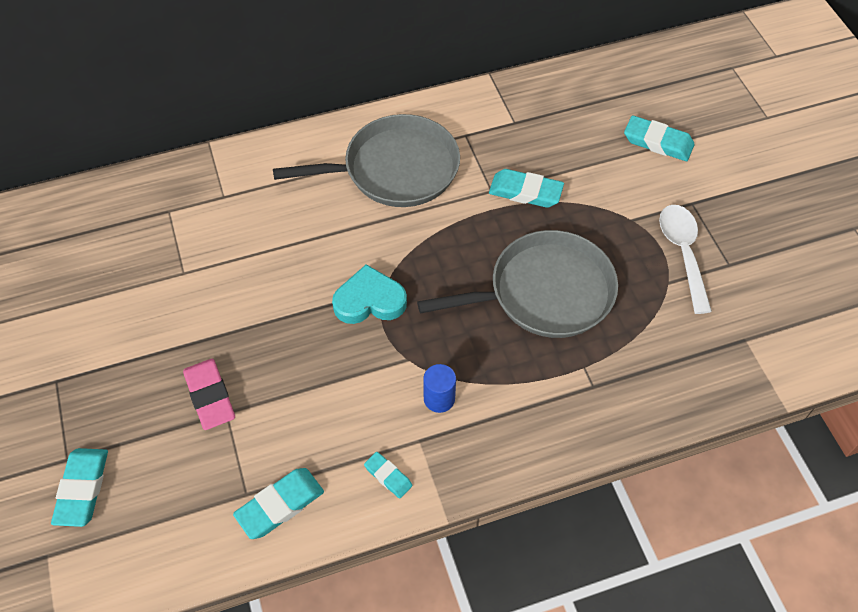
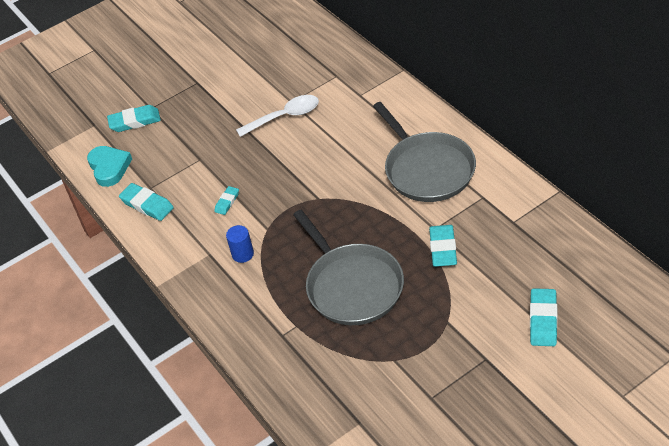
camera: 80 degrees right, 10 degrees down
pink eraser [183,359,235,430] -> none
turquoise heart [332,264,407,324] -> turquoise heart moved to [87,146,132,187]
turquoise eraser [364,452,413,499] -> turquoise eraser moved to [214,186,239,215]
white spoon [659,205,712,314] -> white spoon moved to [236,95,319,137]

